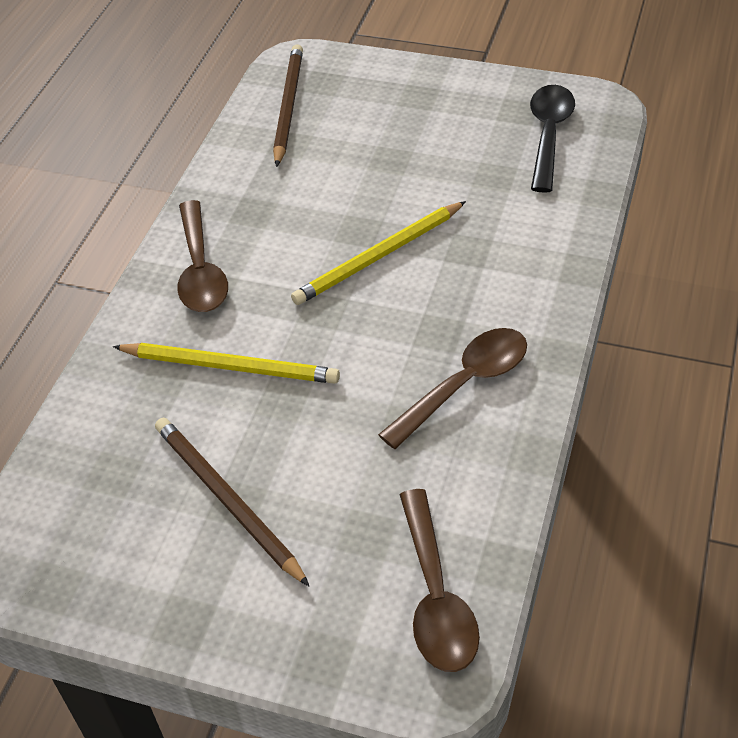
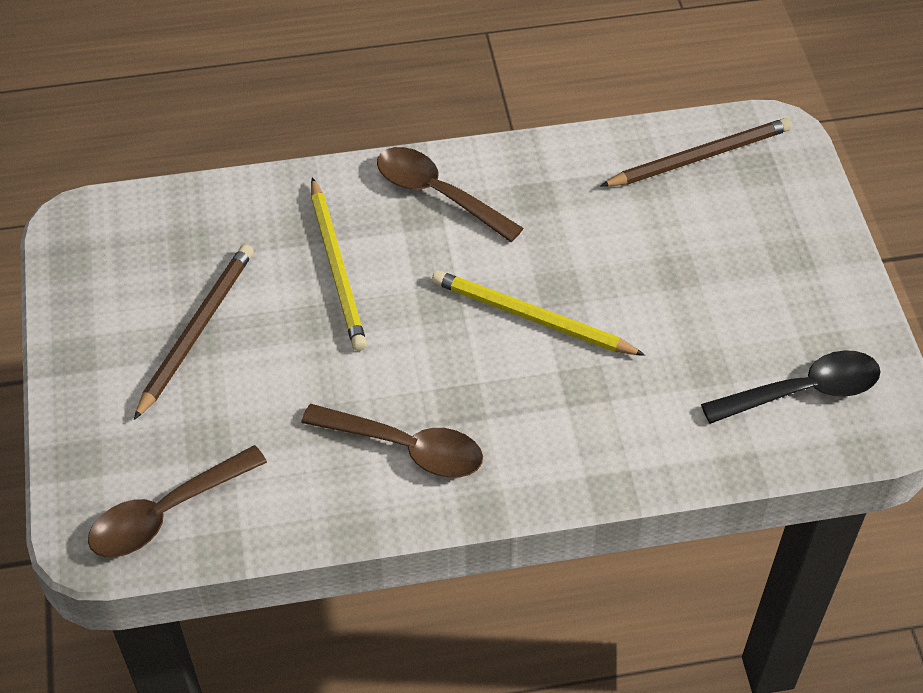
camera: 60 degrees right, 5 degrees up
brown spoon [178,200,228,312] -> brown spoon turned 75 degrees clockwise [377,147,524,242]

